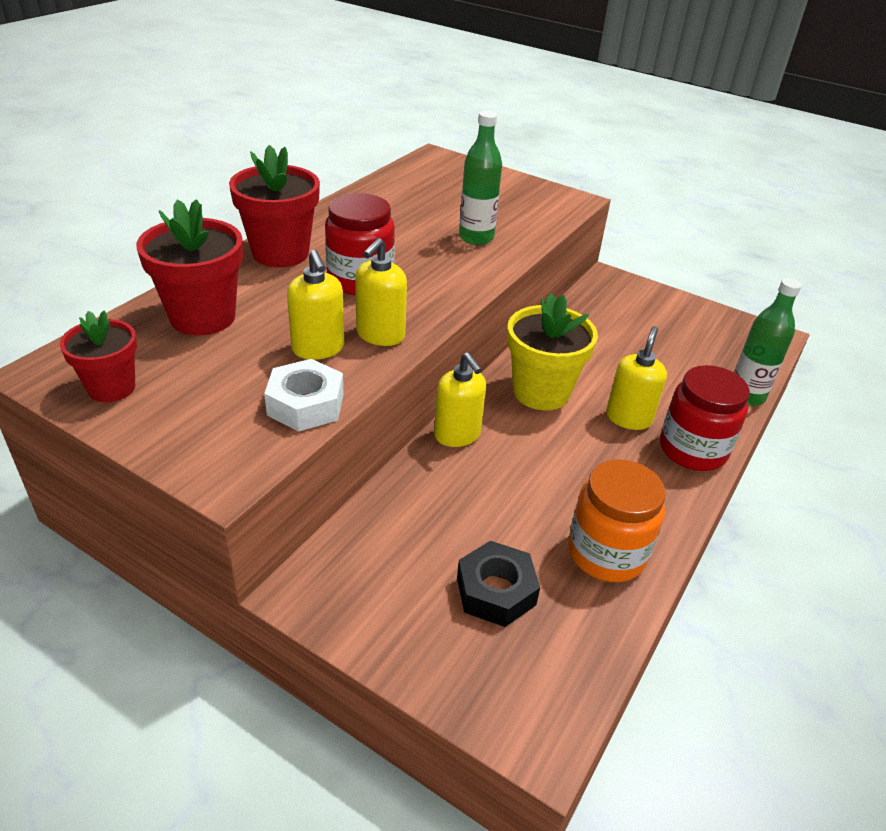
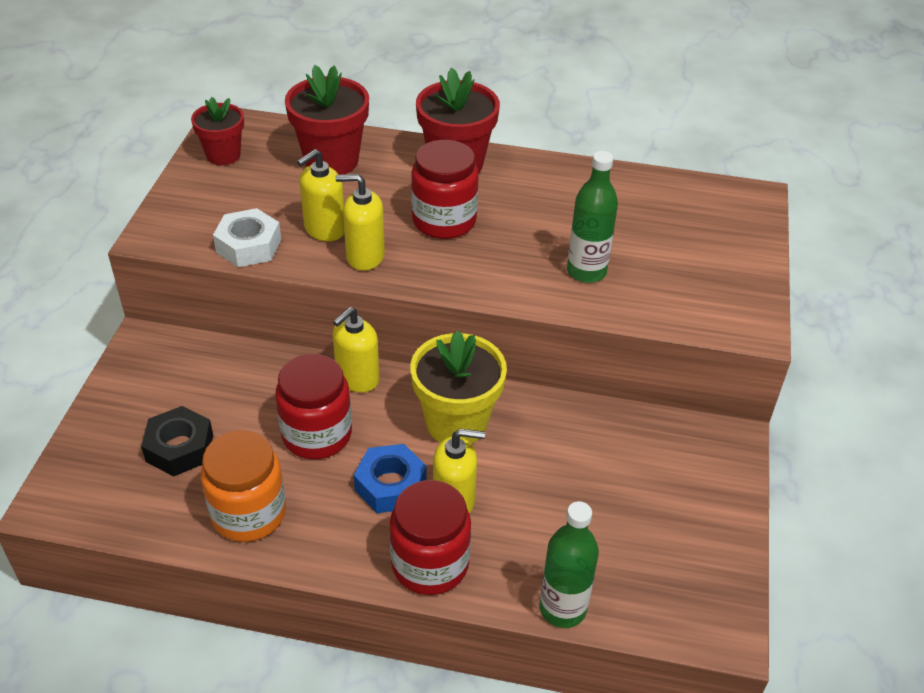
camera: 70 degrees right, 5 degrees up
none -> red jar [275,354,352,459]
none -> blue nut [354,444,427,513]

